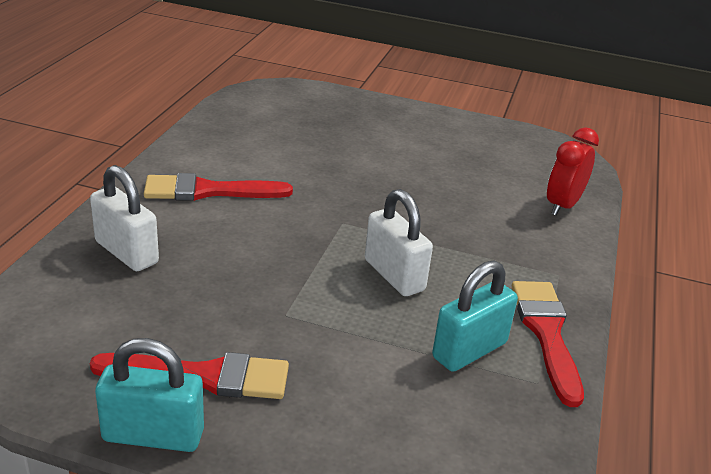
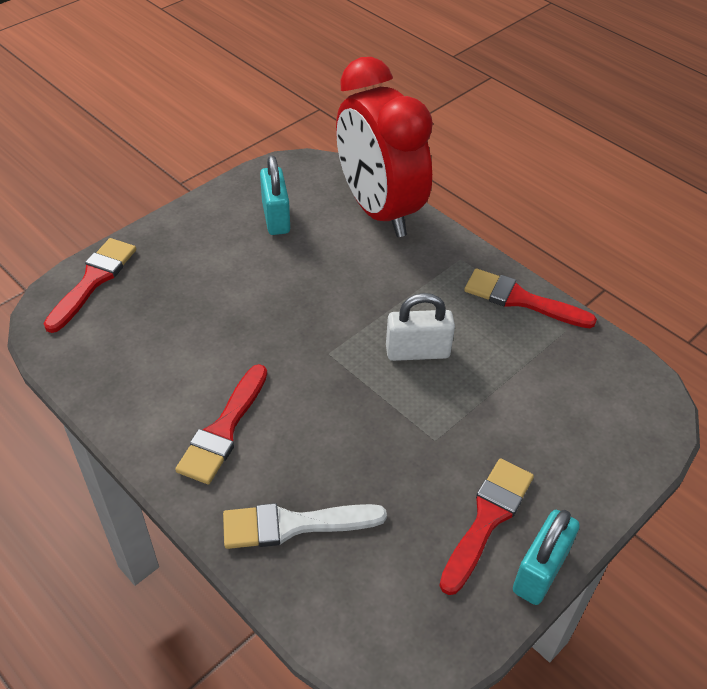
camera: 60 degrees left, 15 degrees up
white padlock [90,165,159,271] -> white brush [223,503,387,549]
turquoise padlock [432,261,518,372] -> turquoise padlock moved to [260,155,290,235]
red clock [547,127,599,216] -> red clock [336,57,433,237], size x2.19
none -> red brush [44,238,136,333]

